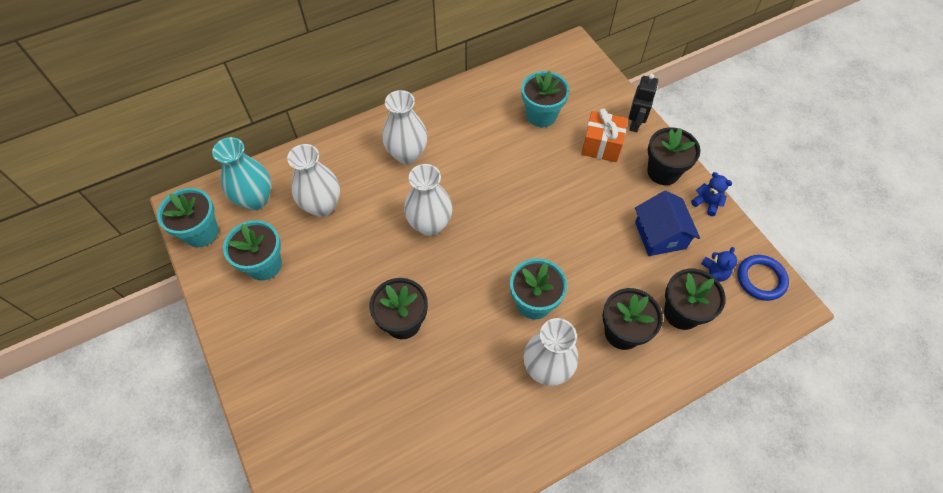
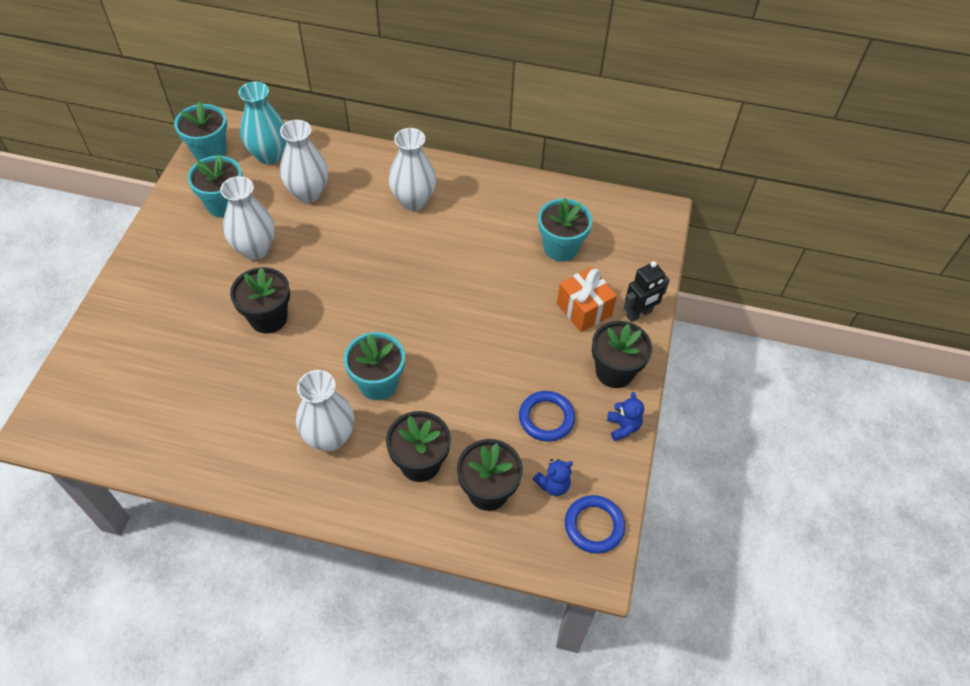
camera: 40 degrees right, 5 degrees down
white vase [404,164,452,236] -> white vase moved to [220,176,275,260]
blue house [635,191,700,256] -> blue ring [519,391,575,442]

